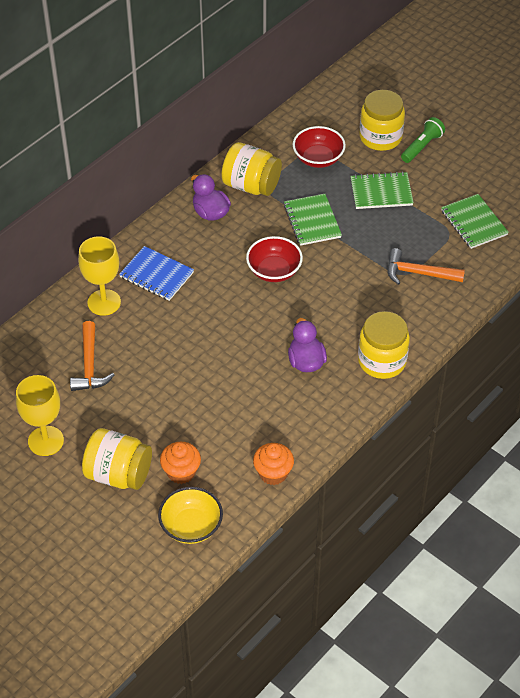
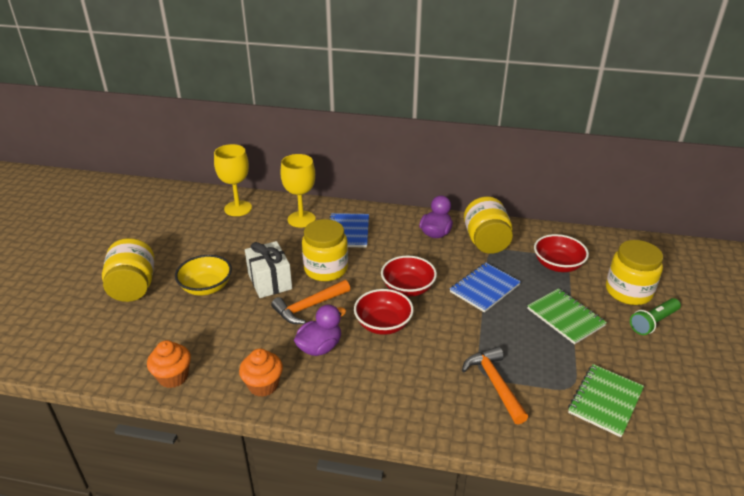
camera: 60 degrees right, 15 degrees down
yellow goblet [16,375,64,456] -> yellow goblet moved to [214,144,252,216]
orange hammer [70,321,114,391] -> orange hammer moved to [271,280,350,324]
yellow bowl [158,487,223,544] -> yellow bowl moved to [175,255,232,295]
orange cupcake [160,442,201,484] -> orange cupcake moved to [239,349,283,397]
green notebook [284,194,342,246] -> blue notebook [450,263,521,313]
yellow jar [358,311,410,379] -> yellow jar moved to [302,219,348,281]
green flashlight [401,117,445,163] -> green flashlight turned 135 degrees clockwise [630,298,681,335]
none -> white gift [245,241,292,298]
none -> red bowl [354,289,414,335]

